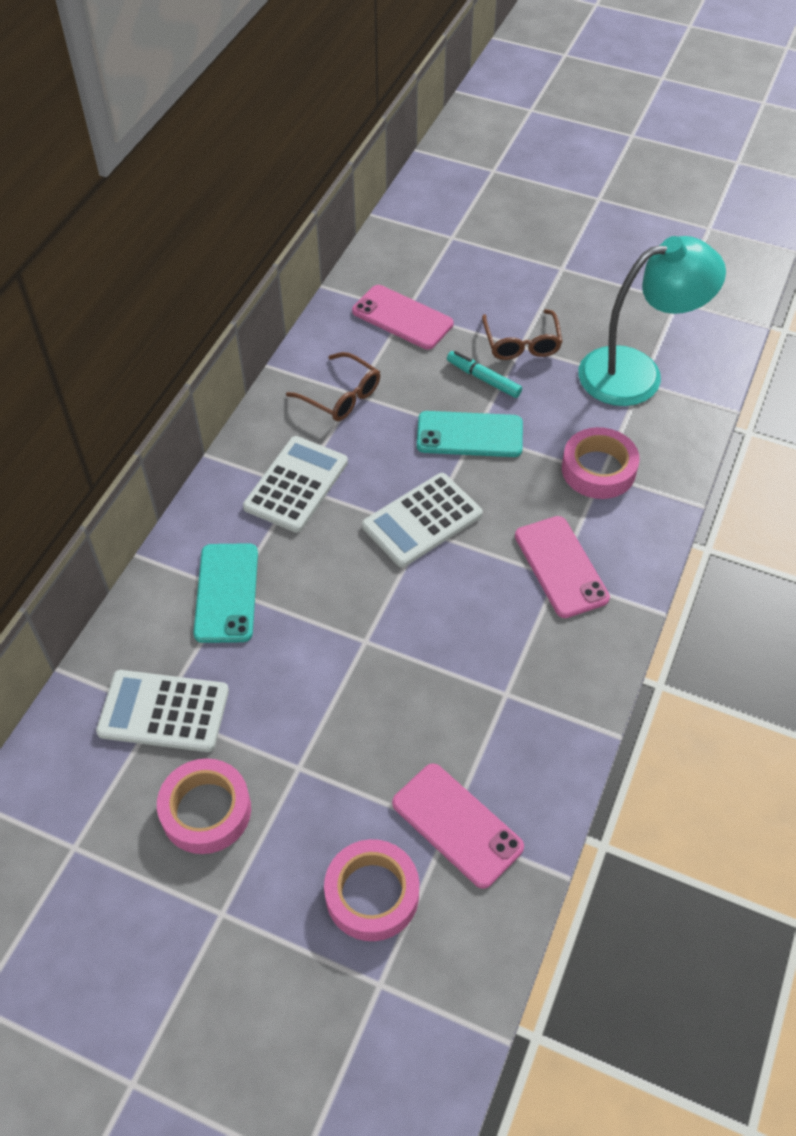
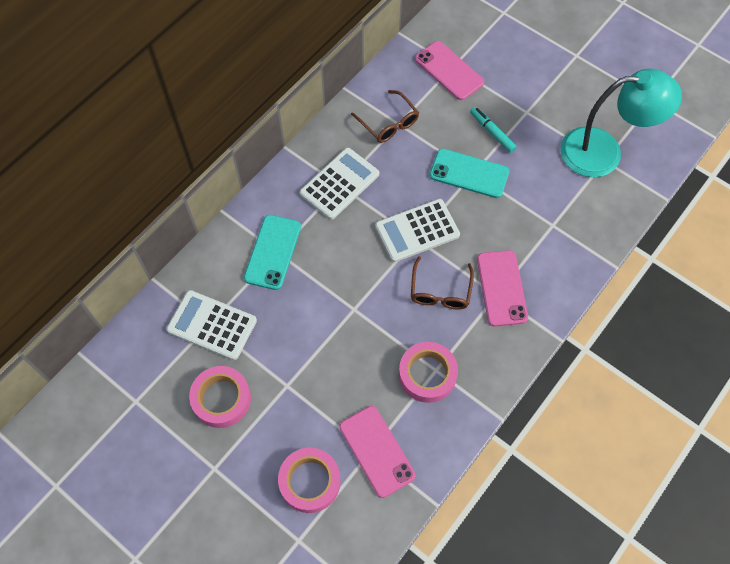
camera: 15 degrees right, 10 degrees up
brown glasses [482,309,563,360] -> brown glasses moved to [411,256,474,309]
pink tape [562,427,640,499] -> pink tape moved to [399,342,458,403]

